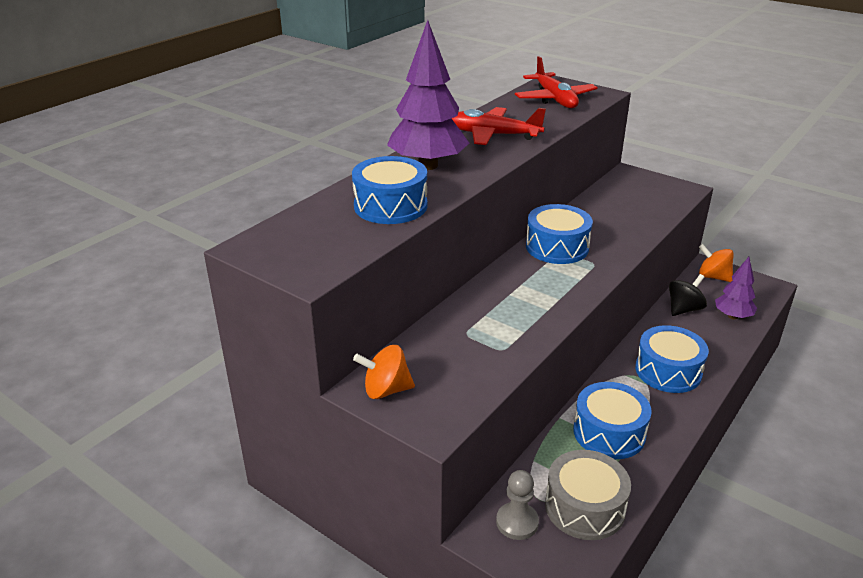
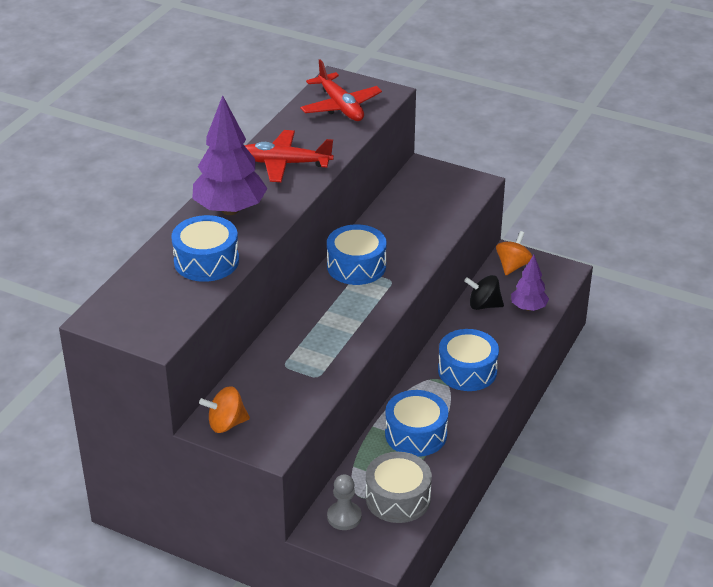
camera: 10 degrees left, 5 degrees up
black spinning top [669,274,707,316] -> black spinning top turned 120 degrees counterclockwise [464,275,504,310]
orange spinning top [699,244,734,282] -> orange spinning top turned 90 degrees clockwise [496,231,532,275]

